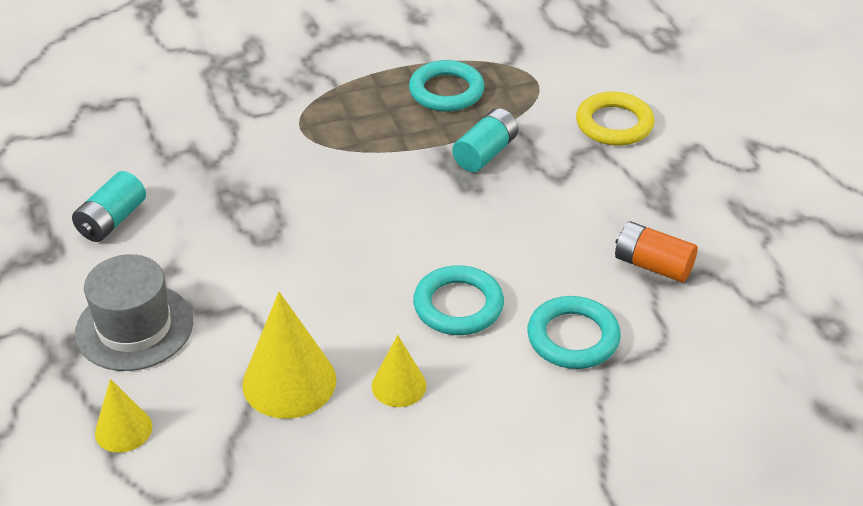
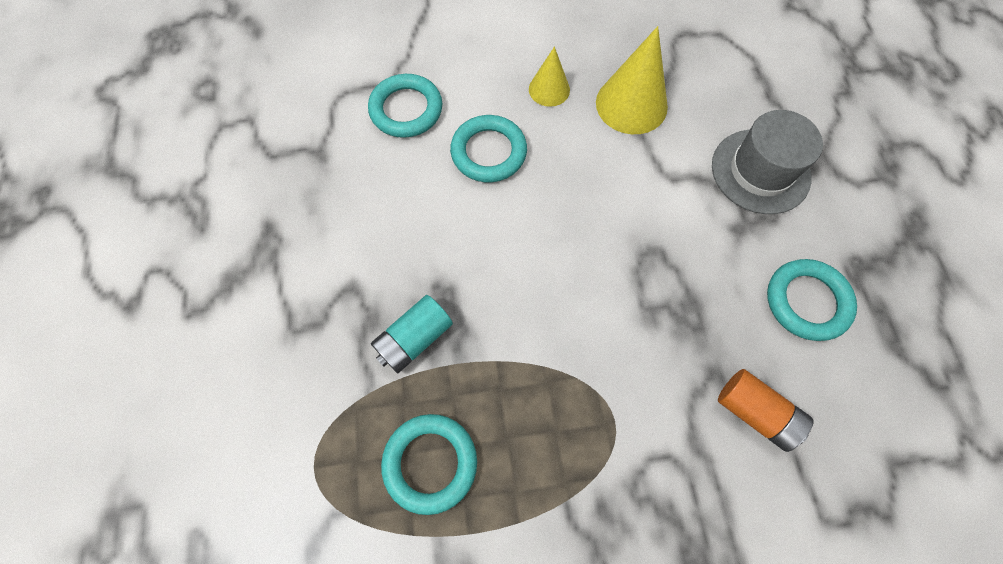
camera: 170 degrees left, 25 degrees up
turquoise battery [72,171,146,242] -> turquoise ring [767,259,857,341]
yellow cone [95,379,152,453] -> none
yellow ring [576,91,654,146] -> none
orange battery [615,221,698,283] -> orange battery moved to [718,369,814,452]

